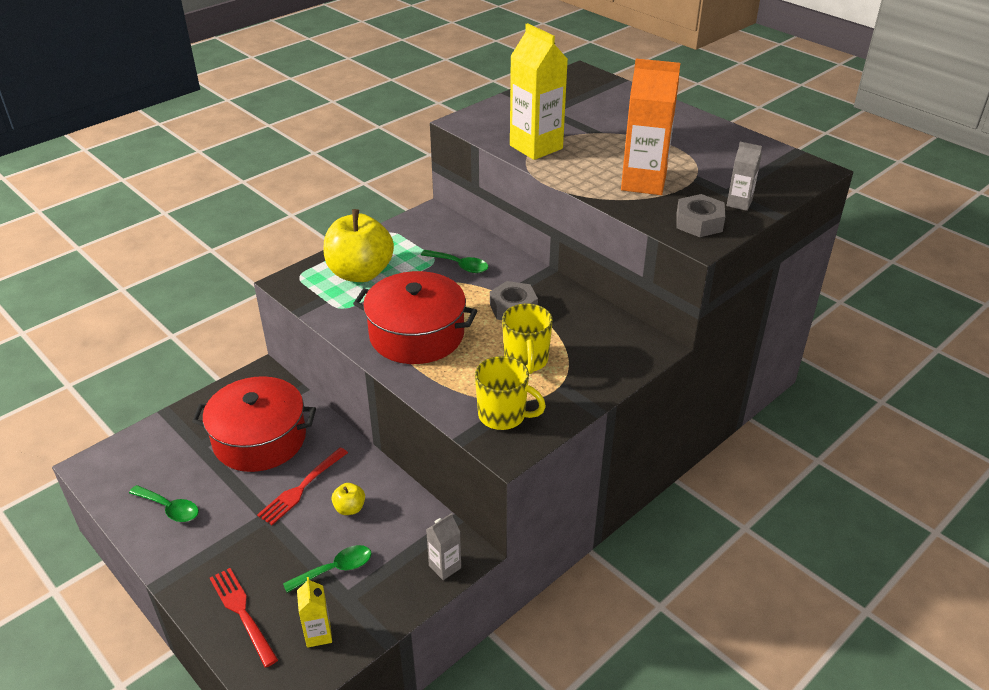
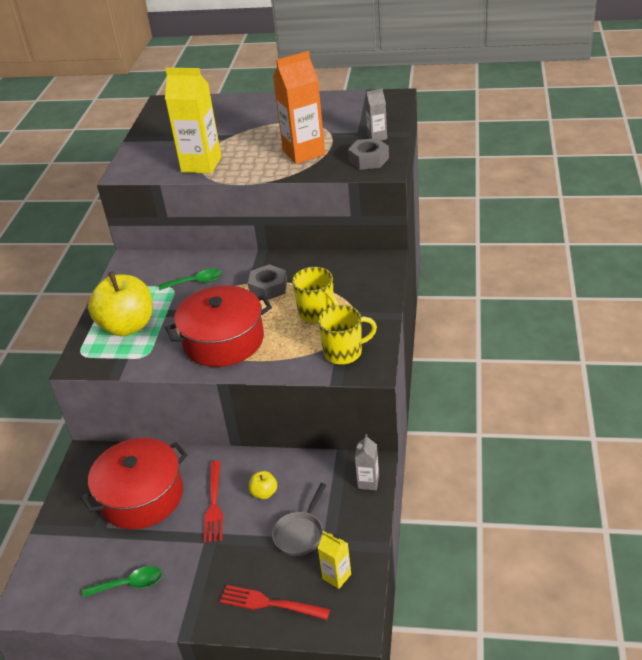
camera: 35 degrees left, 0 degrees up
green spoon [283,545,372,593] -> grey pan [272,483,326,556]

